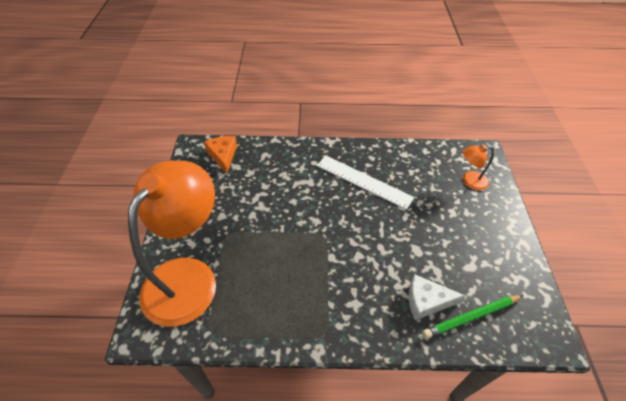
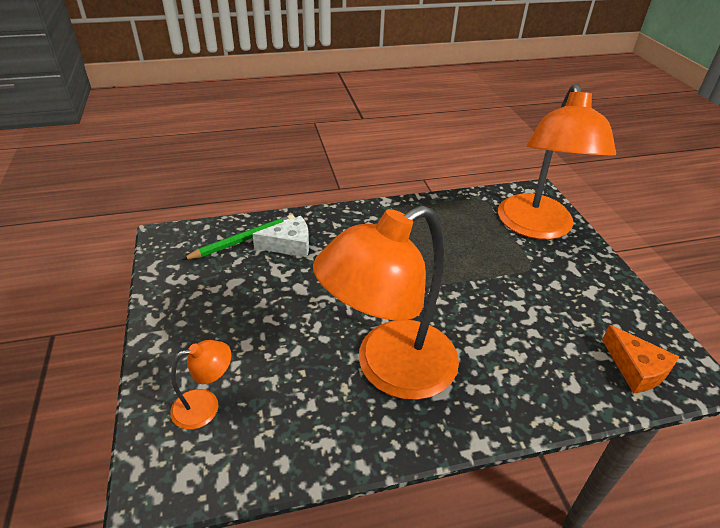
camera: 165 degrees right, 10 degrees down
white ruler [317,156,414,210] -> orange lamp [313,205,459,400]

